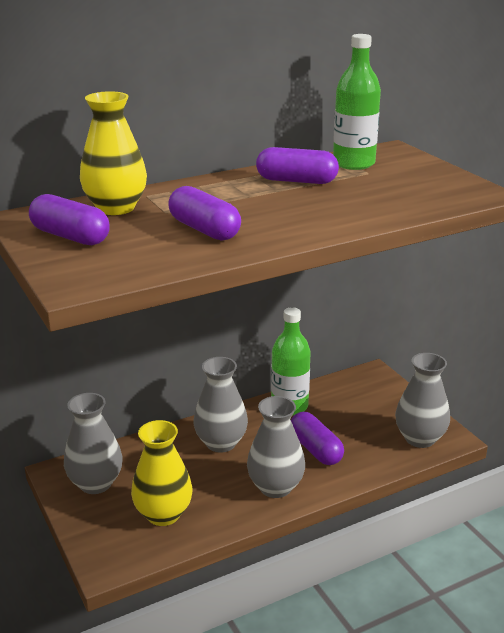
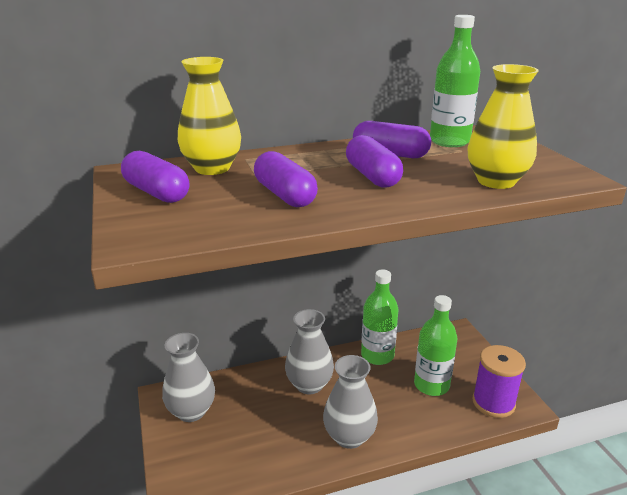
camera: 10 degrees right, 0 degrees up
yellow vase [131,420,193,526] -> yellow vase moved to [467,64,539,189]
purple capsule [291,412,344,465] -> purple capsule moved to [346,135,403,188]
grey vase [395,353,450,448] -> purple spool [472,345,526,418]
none -> green bottle [414,295,457,396]

